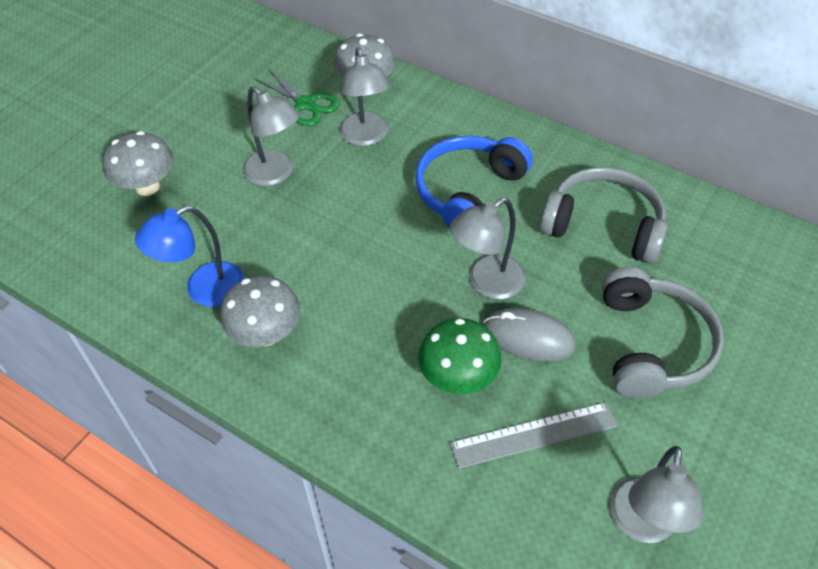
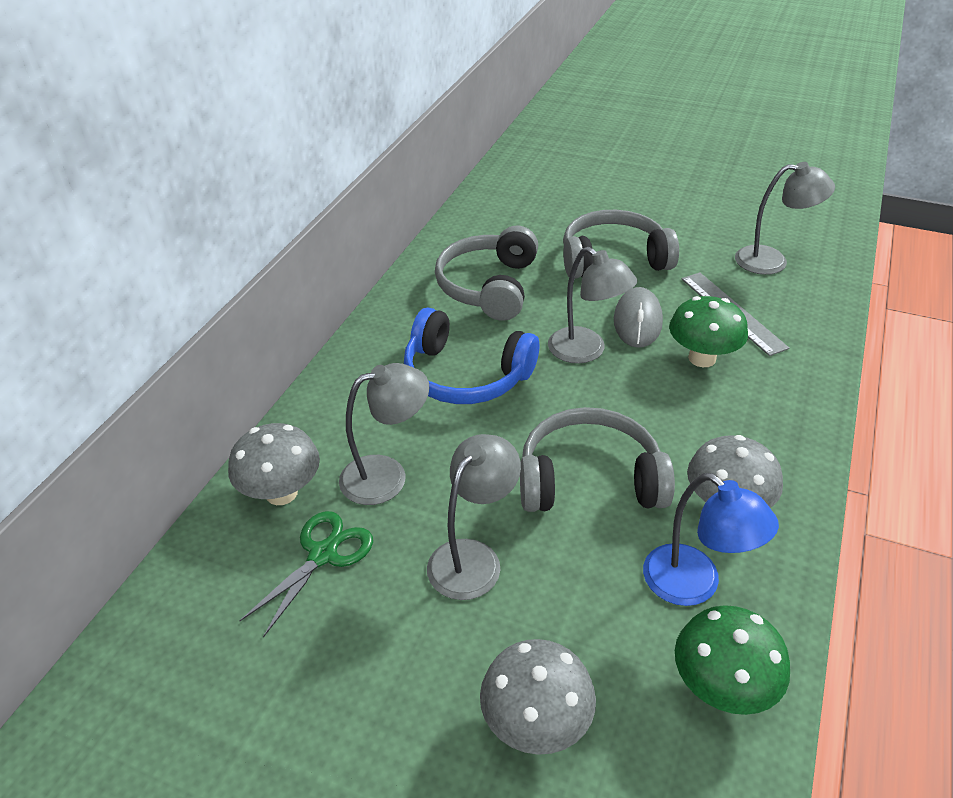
camera: 100 degrees left, 10 degrees down
none -> grey headphones [520,407,675,512]
none -> green mushroom [675,605,790,715]

